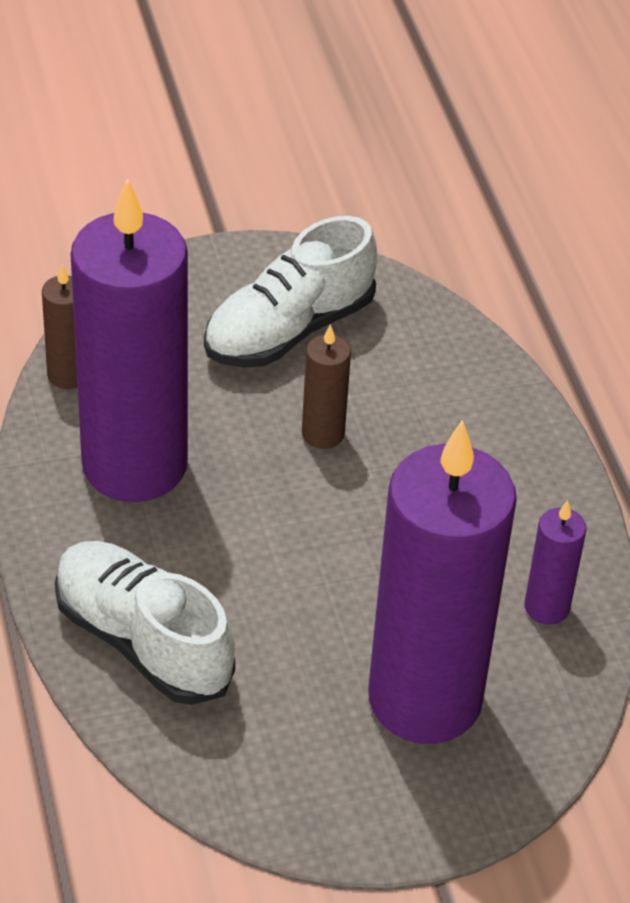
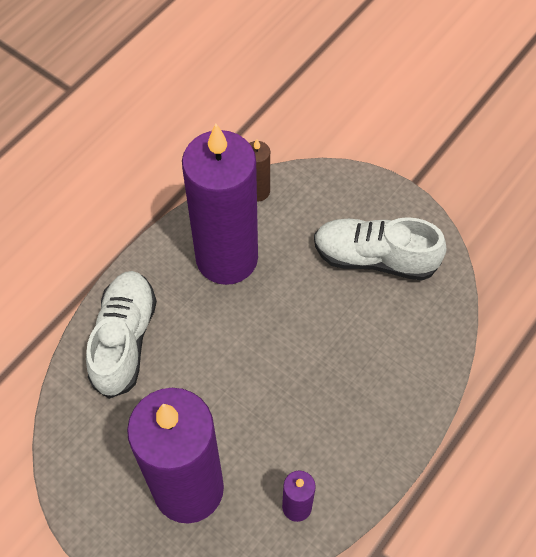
camera: 55 degrees right, 15 degrees up
brown candle [302,324,351,449] -> none

